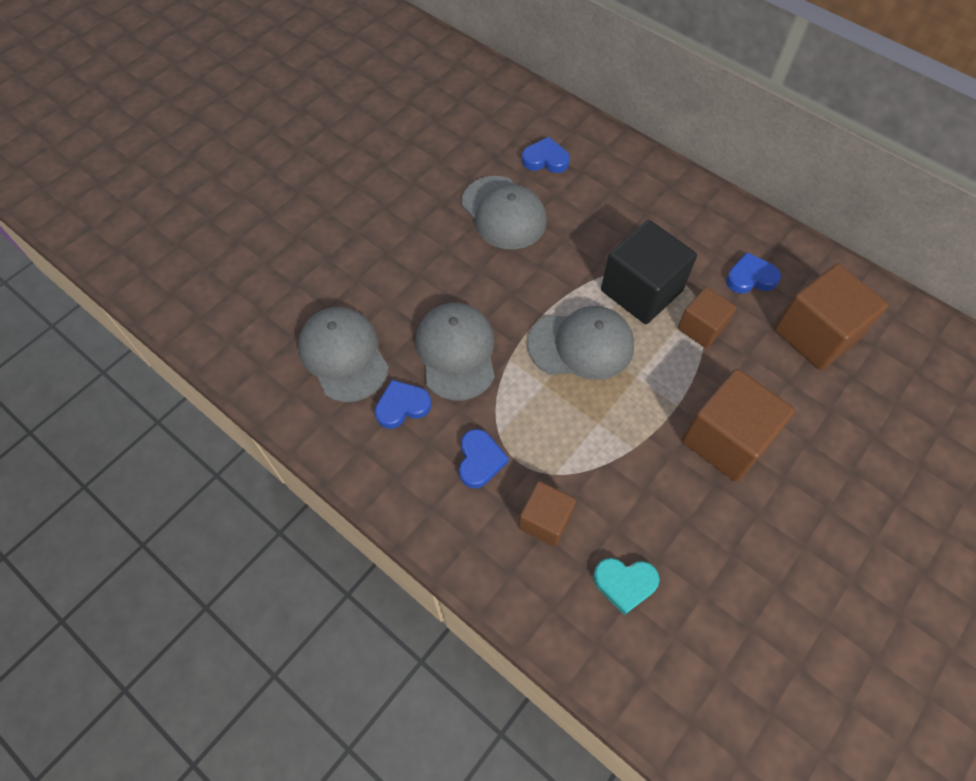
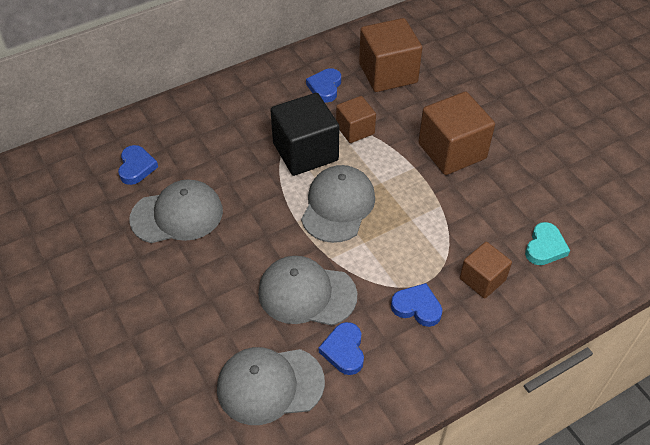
camera: 70 degrees left, 10 degrees down
blue heart [522,137,570,173] -> blue heart turned 150 degrees clockwise [118,145,158,185]

